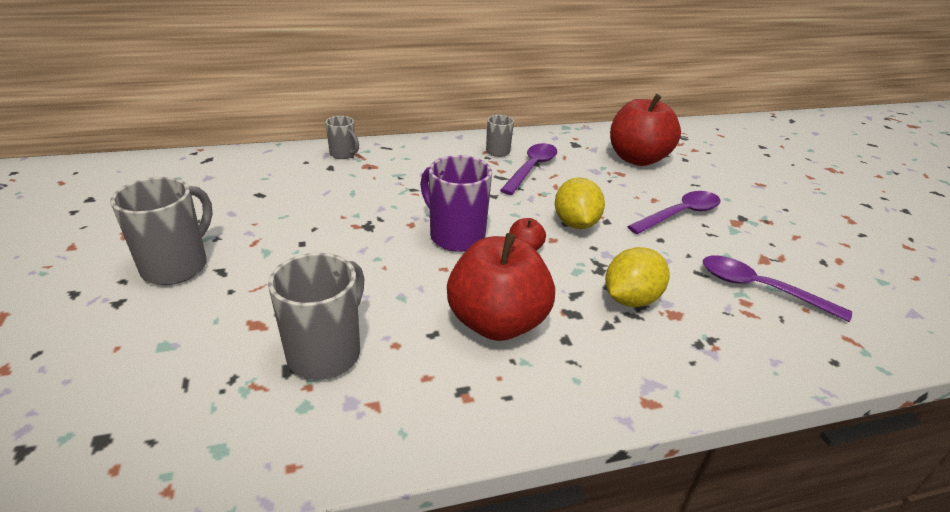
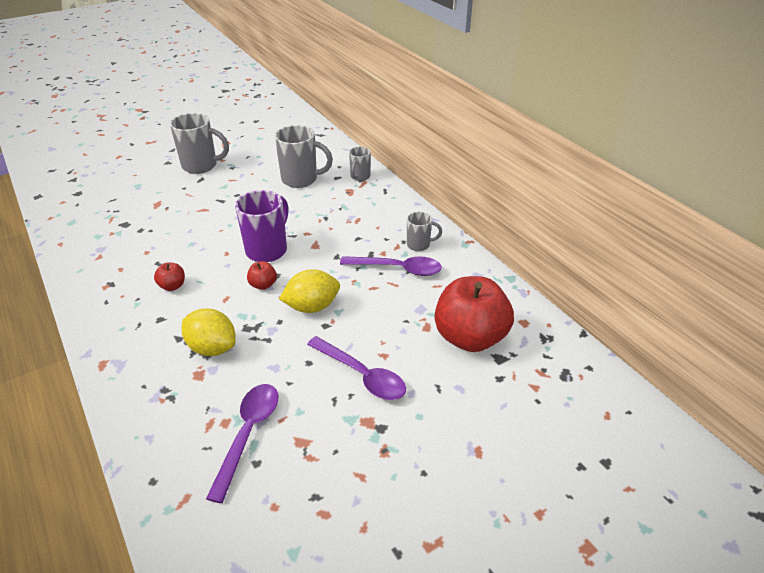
camera: 75 degrees right, 5 degrees up
grey mug [268,253,364,380] -> grey mug moved to [275,125,333,188]
red apple [447,233,555,341] -> red apple [154,262,185,291], size x0.42

